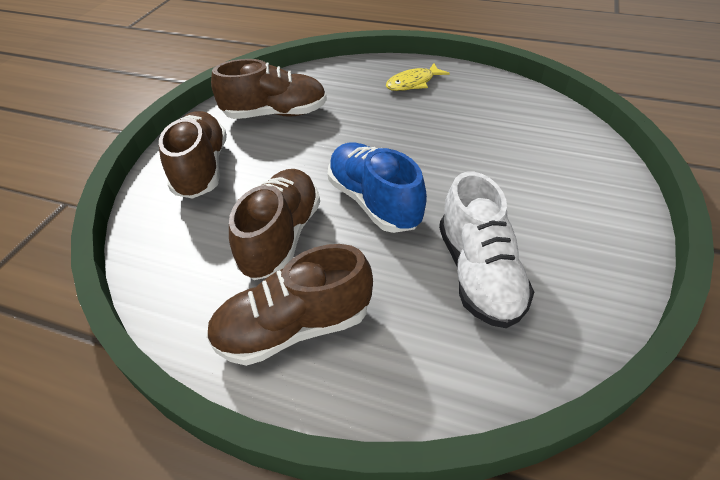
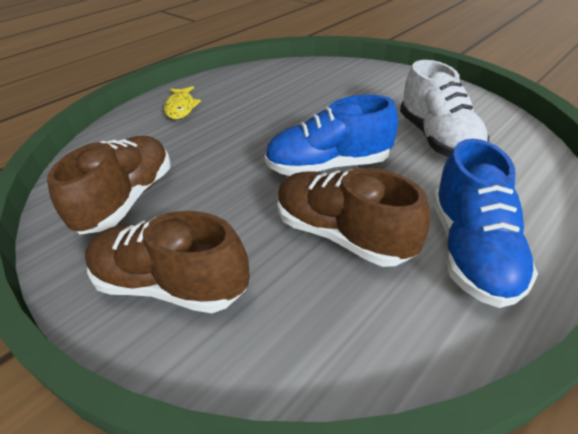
camera: 65 degrees left, 5 degrees down
brown shoe [206,244,373,366] -> blue shoe [433,139,538,308]
white shoe [439,172,534,328] -> white shoe turned 60 degrees clockwise [400,60,489,157]

